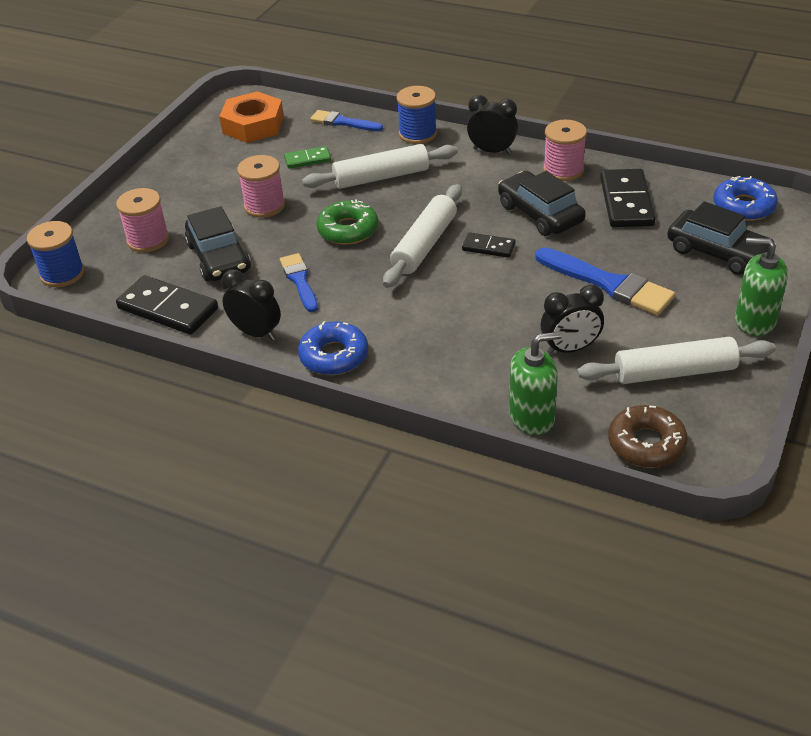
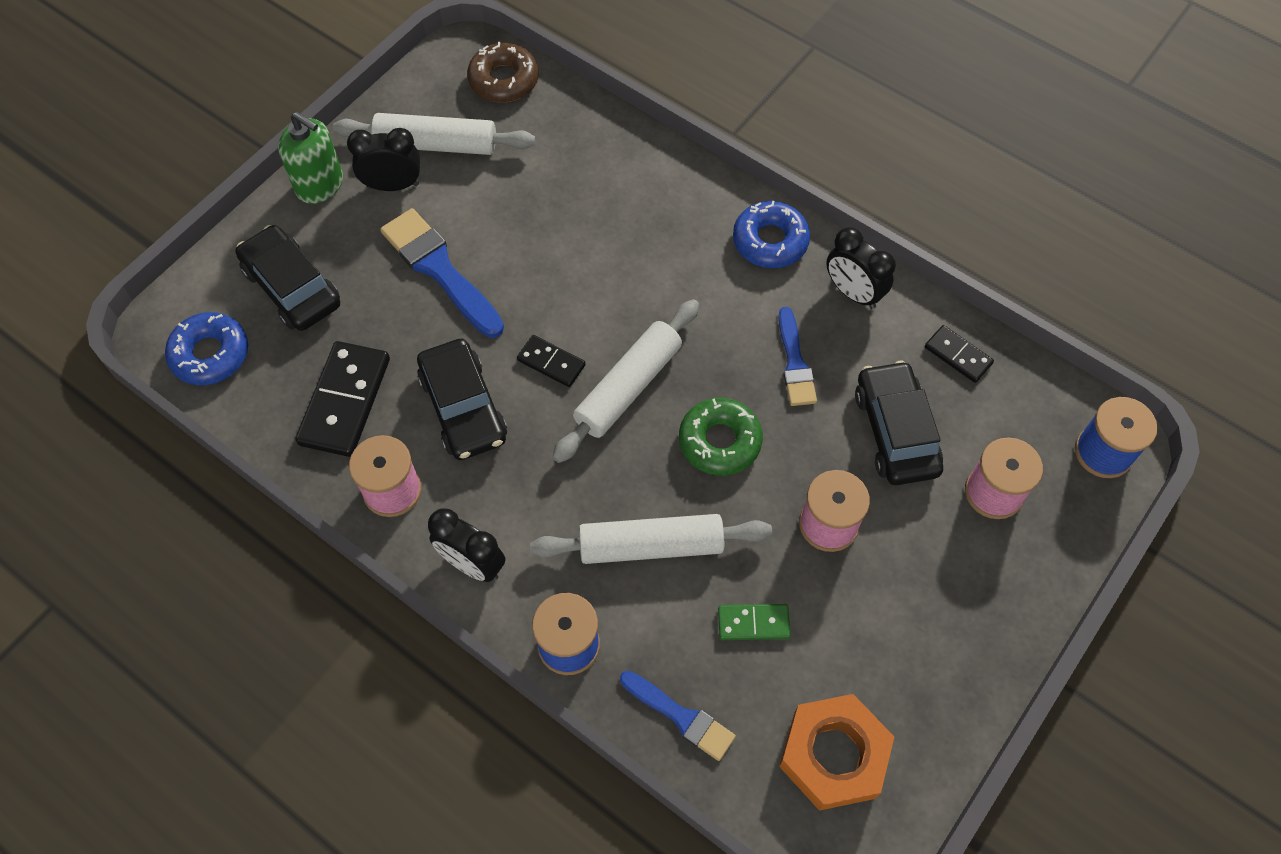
camera: 170 degrees left, 20 degrees up
black domino [116,275,218,335] -> black domino [925,325,994,383], size x0.55
green soap dispenser [509,331,562,435] -> none
black clock [541,285,604,355] -> black clock moved to [347,128,420,191]

